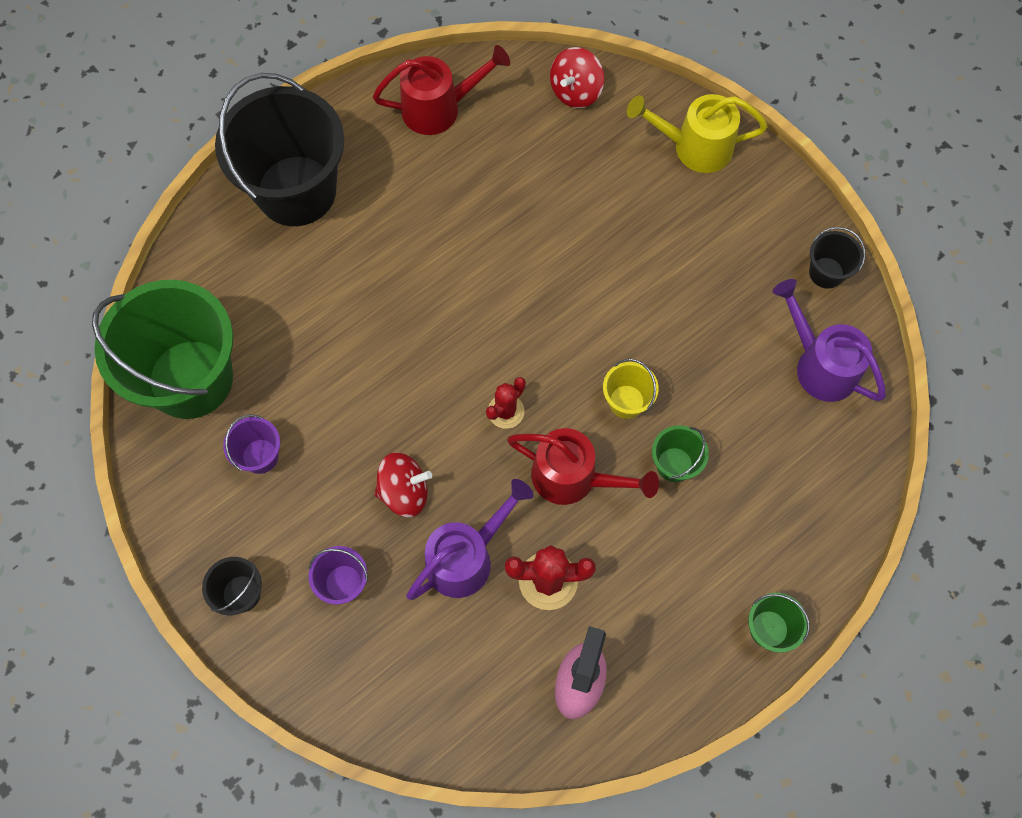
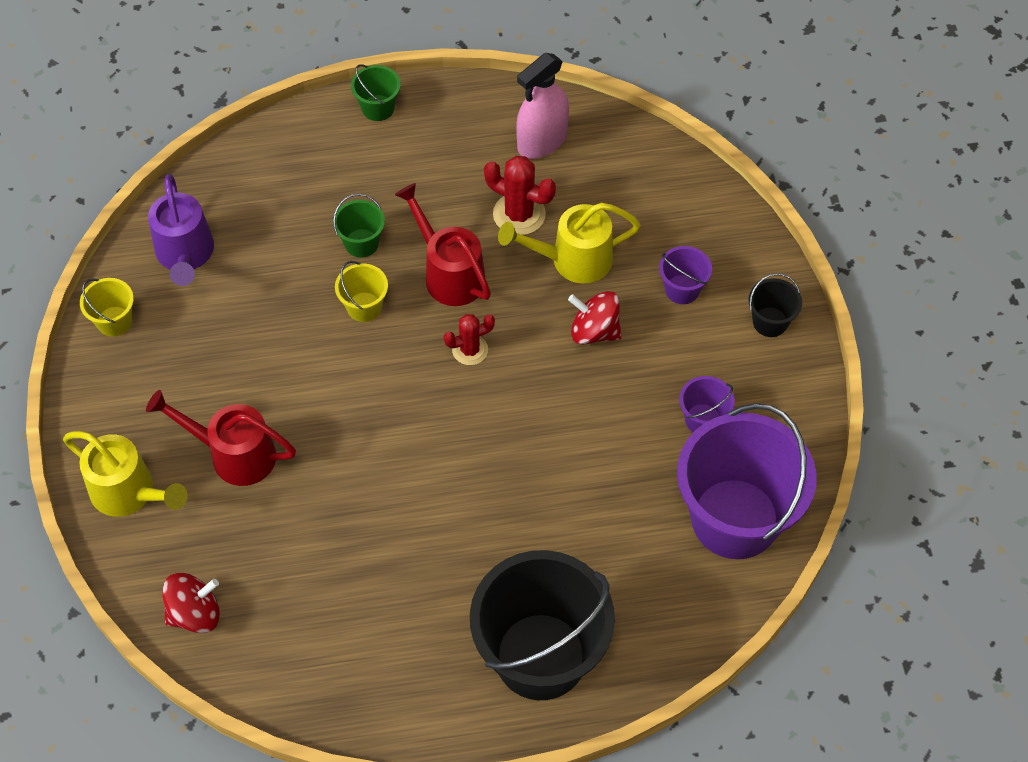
camera: 150 degrees left, 10 degrees down
green bucket [92,280,233,419] -> purple bucket [677,403,817,559]
red watering can [373,45,510,135] -> red watering can moved to [146,390,296,486]
purple watering can [406,479,534,600] -> yellow watering can [498,203,640,284]
black bucket [809,227,865,289] -> yellow bucket [80,278,134,337]

